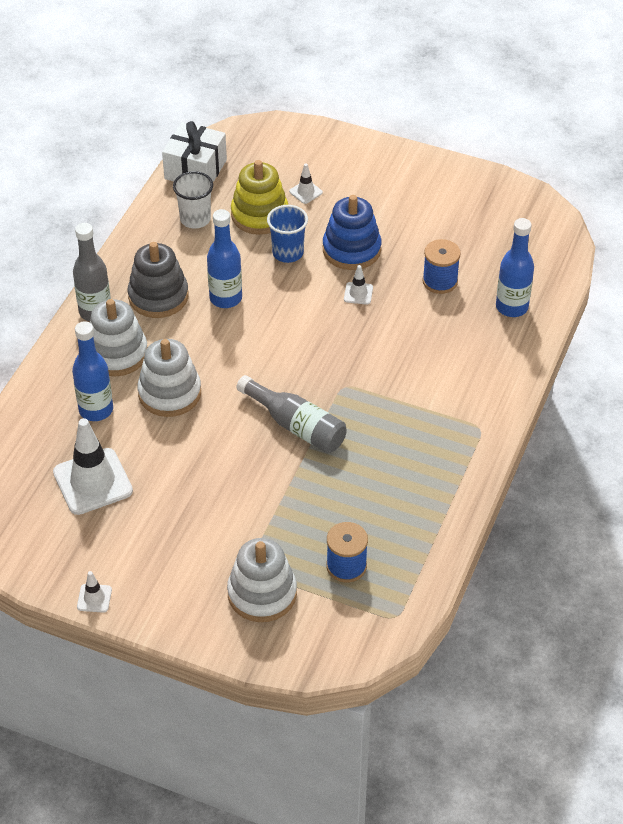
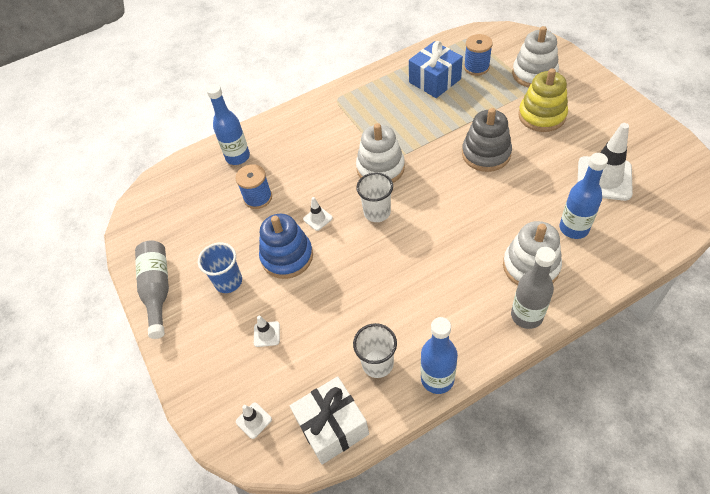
camera: 135 degrees left, 5 degrees up
white traffic cone [77,571,112,613] -> white traffic cone moved to [236,402,272,439]
grey stacking toy [128,242,189,318] -> grey stacking toy moved to [462,108,512,172]
white stacking toy [137,339,201,417] -> white stacking toy moved to [356,123,405,183]
blue bottle [207,209,242,308] -> blue bottle moved to [421,317,458,394]
yellow stacking toy [231,160,288,235] -> yellow stacking toy moved to [518,68,568,132]
grey bottle [236,375,347,453] -> grey bottle moved to [135,241,169,339]
blue cup [267,205,308,263] -> blue cup moved to [198,242,242,293]
none -> white cup [356,172,393,222]
none -> blue gift [409,41,463,98]

